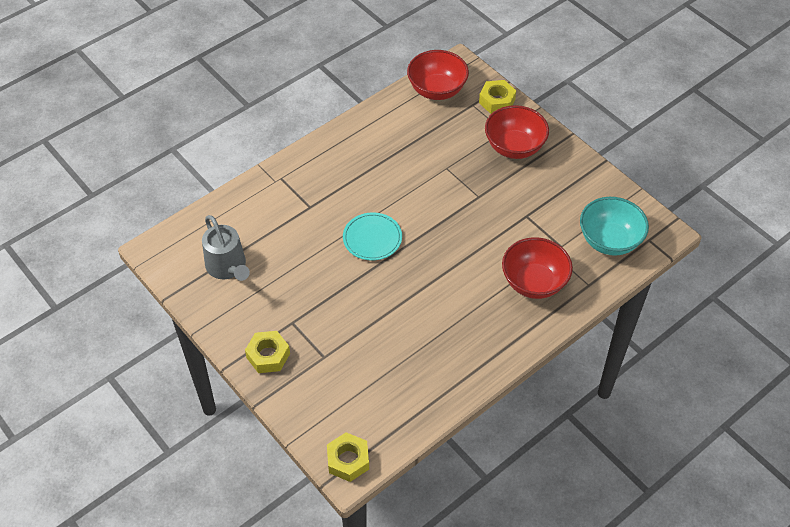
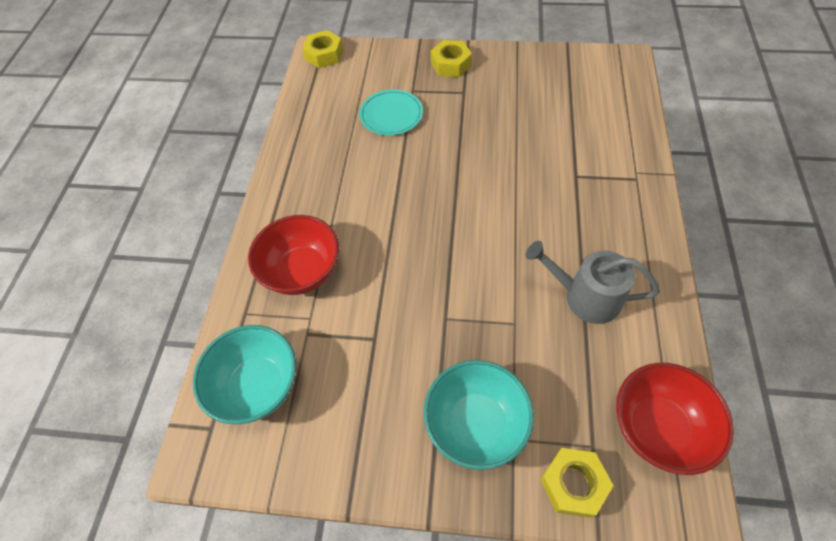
camera: 140 degrees right, 5 degrees up
grey watering can [202,215,250,281] -> grey watering can moved to [526,241,660,324]
turquoise plate [343,212,402,261] -> turquoise plate moved to [359,89,423,136]
red bowl [485,105,549,159] -> turquoise bowl [424,360,534,470]

